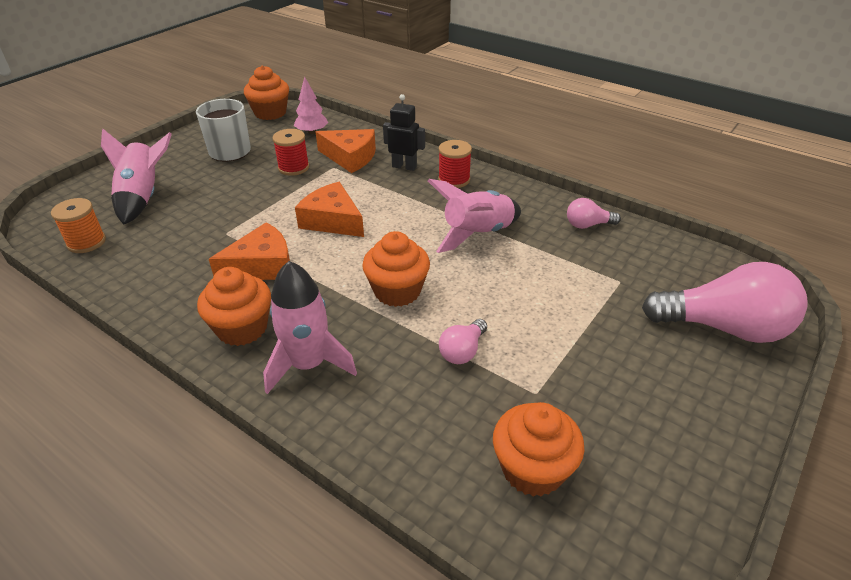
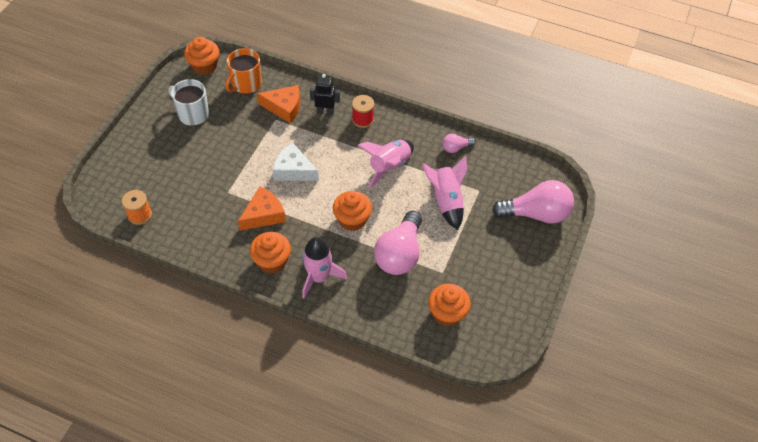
camera: 15 degrees left, 15 degrees up
pink rocket [101,129,172,225] -> pink rocket moved to [422,156,468,230]
red spool [272,129,309,176] -> none
pink tree [294,77,328,134] -> orange mug [225,48,262,94]
orange cheese [295,182,364,237] -> white cheese [273,142,319,181]
pink light bulb [439,319,487,364] -> pink light bulb [374,211,422,275], size x2.11

